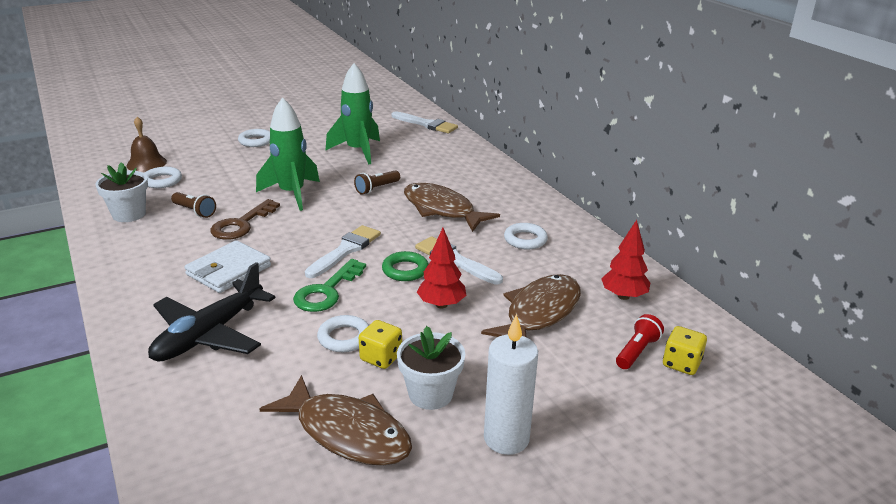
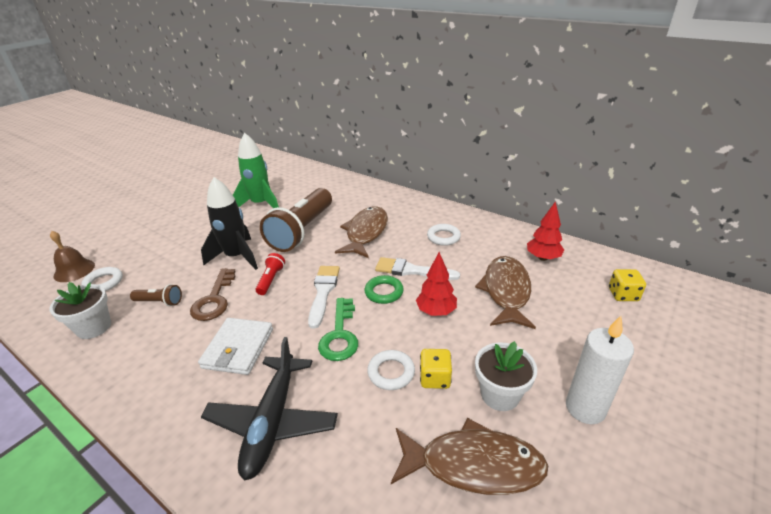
camera: 25 degrees left, 5 degrees up
white ring [238,129,270,147] -> none
green rocket [256,97,320,211] -> black rocket [201,177,258,270]
brown flashlight [354,171,400,195] -> brown flashlight [260,188,332,252], size x2.34
white brush [392,111,458,133] -> none
brown fish [404,183,500,232] -> brown fish turned 90 degrees clockwise [335,206,388,258]
red flashlight [616,314,664,369] -> red flashlight moved to [255,253,285,295]

